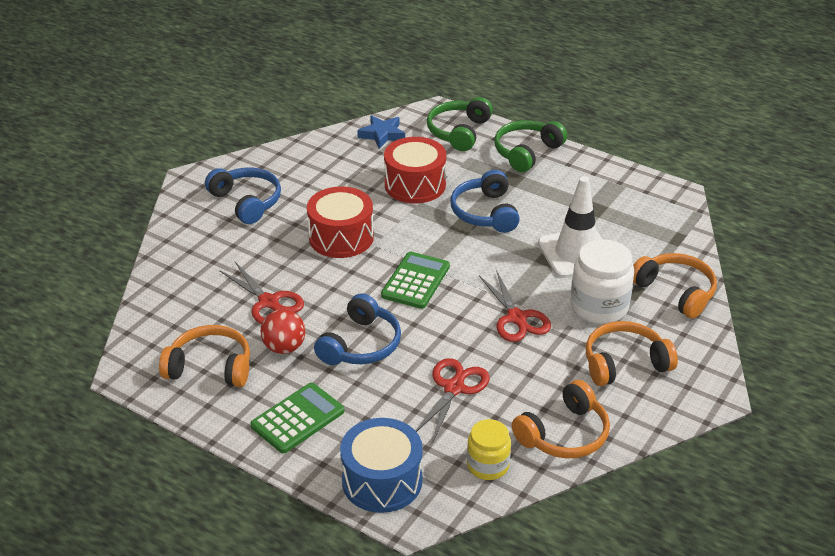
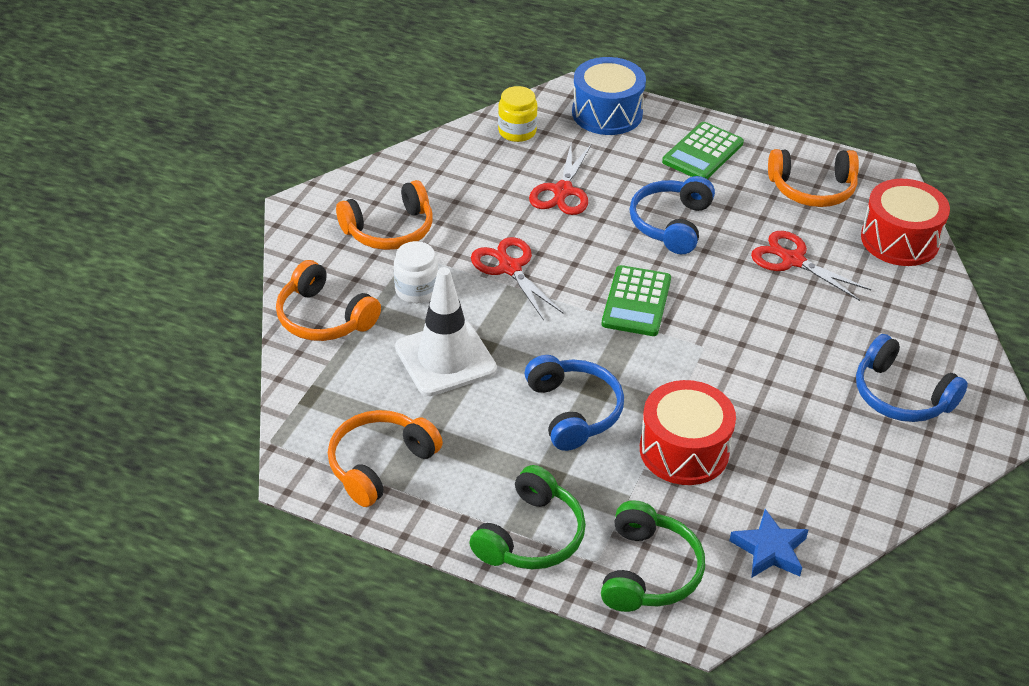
camera: 170 degrees right, 5 degrees up
red ball [261,309,305,354] -> none
red drum [307,187,374,258] -> red drum moved to [861,179,950,266]
orange headphones [512,380,610,458] -> orange headphones moved to [328,410,443,507]
white jar [570,239,634,324] -> white jar [394,241,438,303], size x0.63

